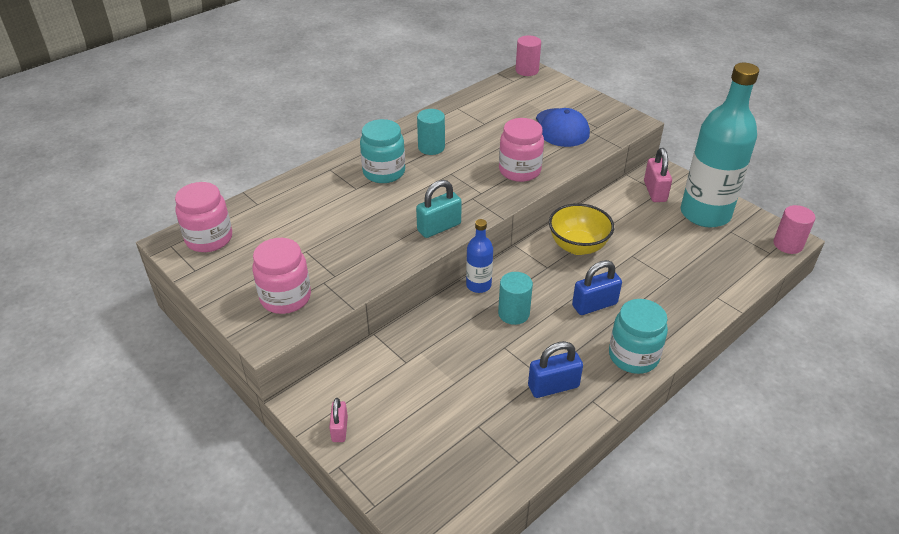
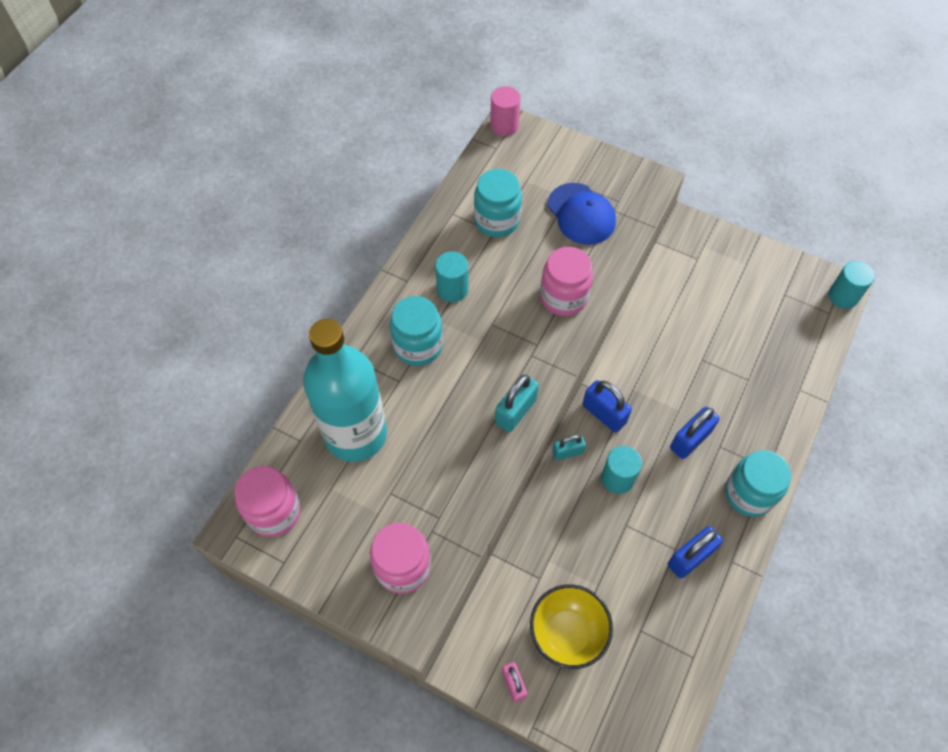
camera: 20 degrees left, 20 degrees up
blue bottle [466,219,493,293] -> turquoise padlock [553,435,586,460]
yellow bowl [549,203,614,255] -> yellow bowl moved to [530,584,613,669]
pink padlock [644,148,672,202] -> none
turquoise bottle [681,63,759,228] -> turquoise bottle moved to [303,319,387,462]
pink cylinder [773,205,815,254] -> turquoise cylinder [828,261,875,309]
none -> turquoise jar [474,169,522,237]
none -> blue padlock [583,380,632,432]

